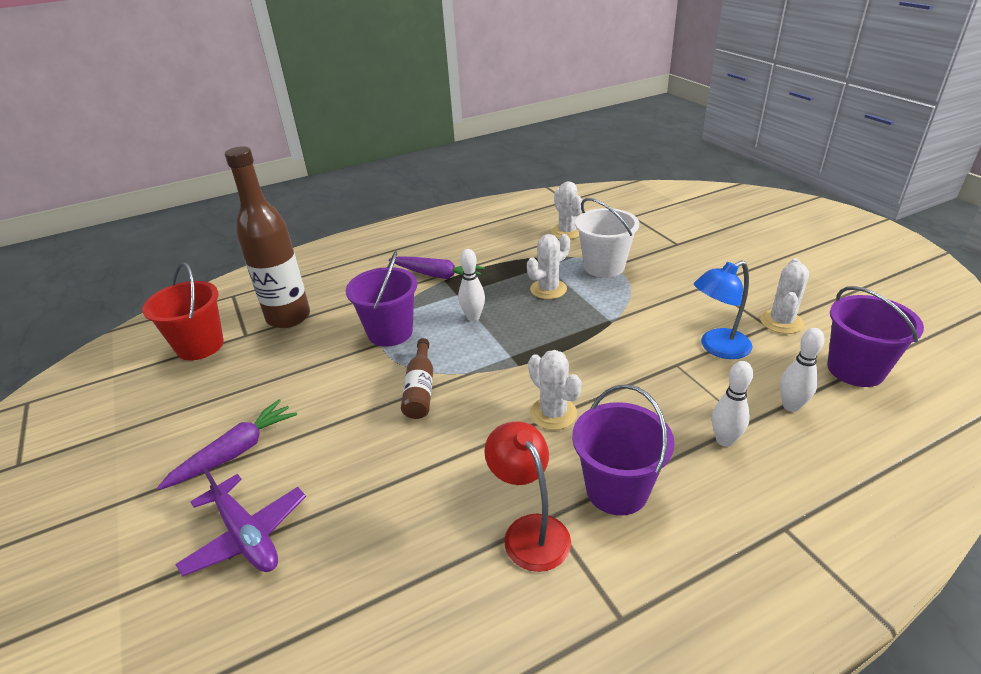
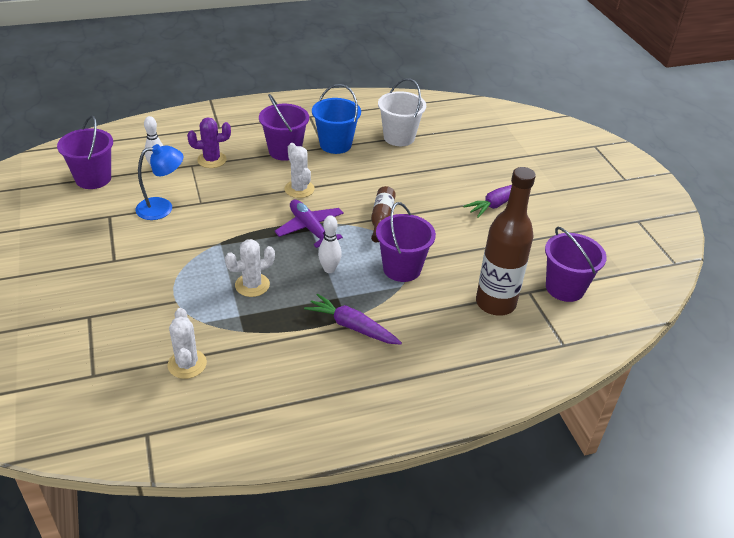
camera: 175 degrees left, 5 degrees up
red bucket [142,263,224,360] -> purple bucket [545,227,607,302]
purple plane [175,467,306,577] -> purple plane moved to [274,200,344,248]
red lamp [484,421,571,572] -> blue bucket [312,84,361,154]
white bucket [575,198,639,278] -> white bucket moved to [378,78,426,146]
white bowling pin [712,361,753,447] -> purple cactus [187,118,231,168]
white cactus [760,258,809,334] -> none

